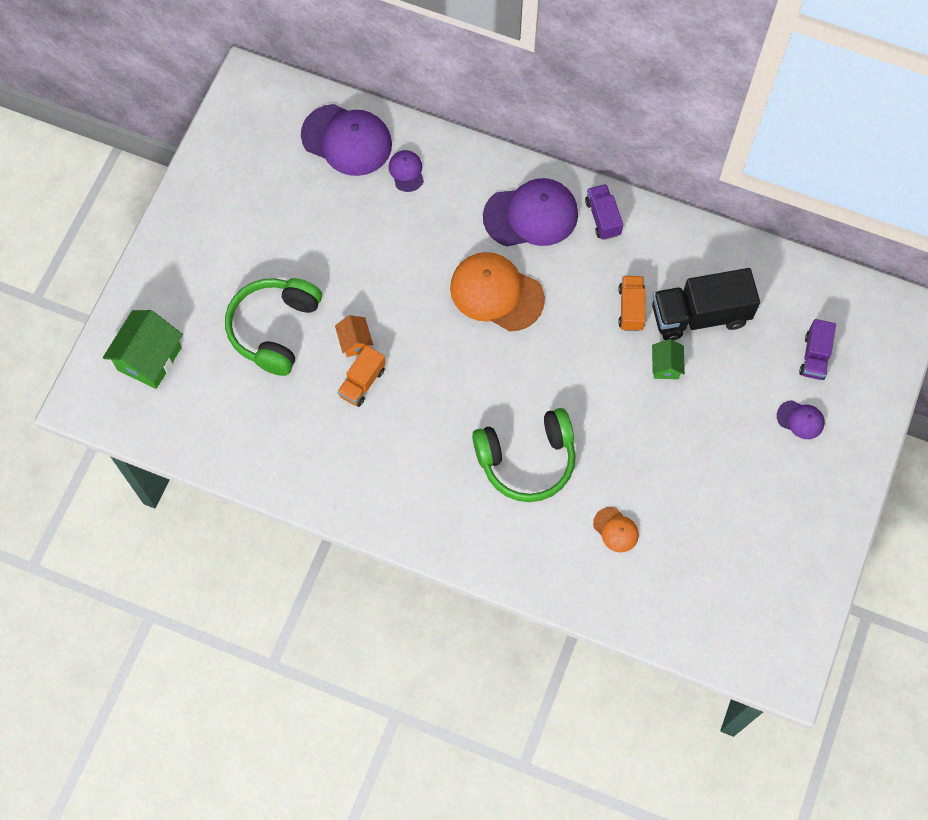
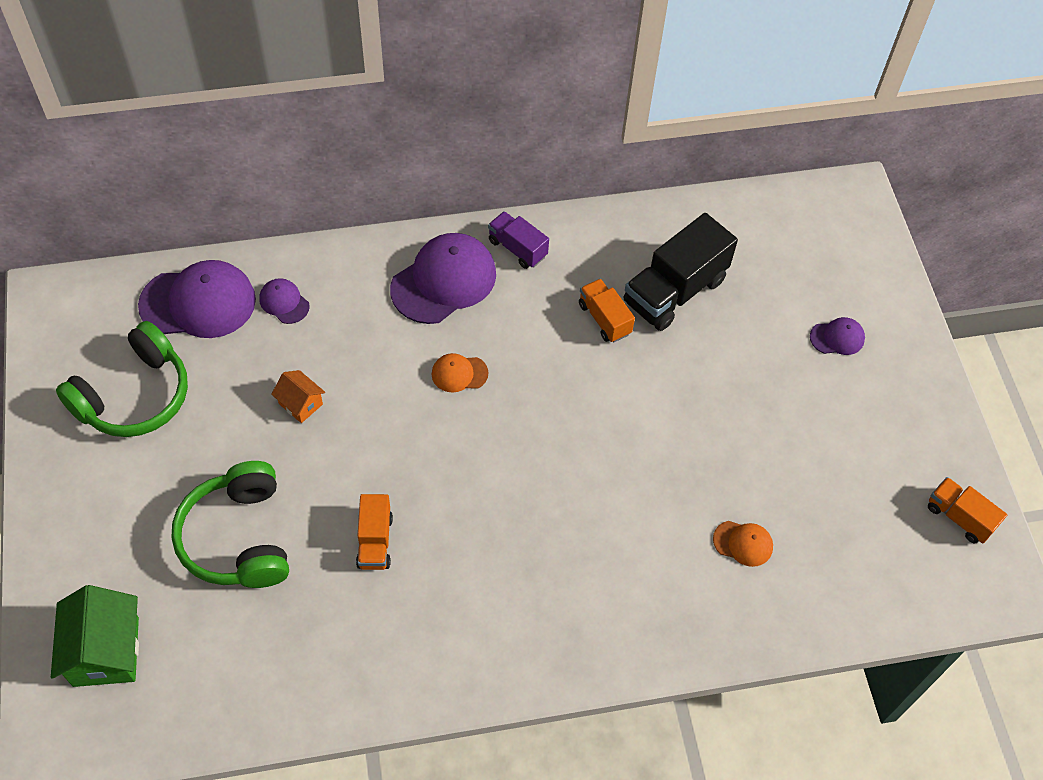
camera: 35 degrees left, 10 degrees down
orange house [335,315,373,357] -> orange house moved to [271,370,325,423]
orange cap [450,252,545,332] -> orange cap [432,353,488,393], size x0.48
green headphones [472,408,576,502] -> green headphones moved to [56,321,188,437]
green house [652,339,685,379] -> none
purple truck [799,319,836,380] -> none
none -> orange truck [928,477,1007,544]

